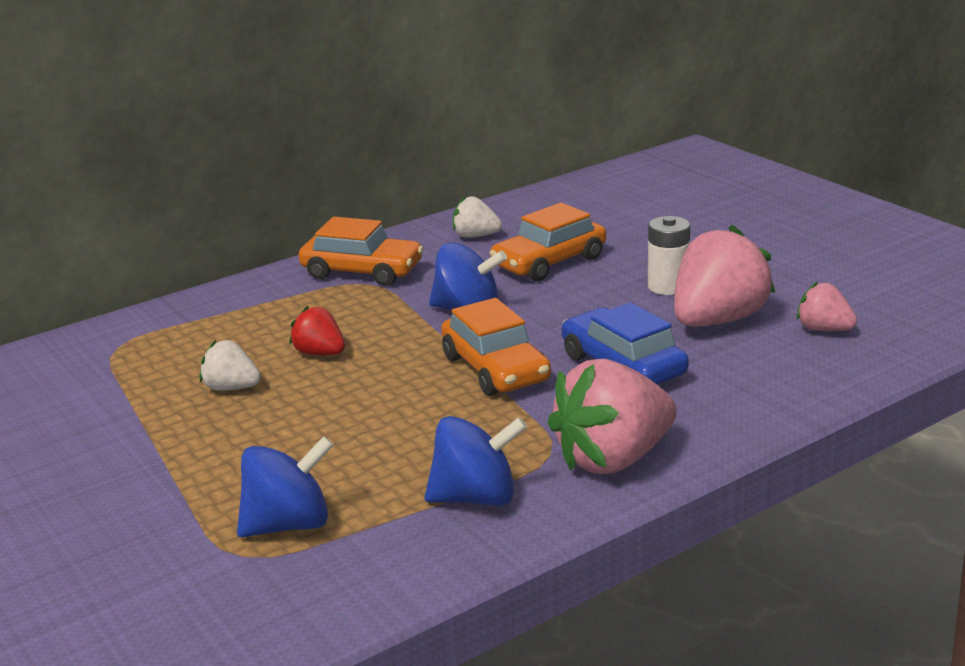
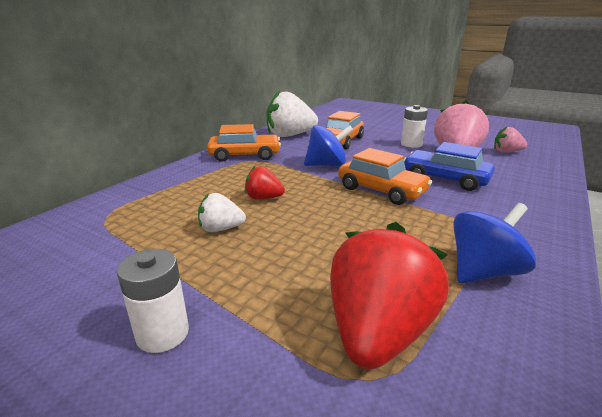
camera: 25 degrees left, 0 degrees up
blue spinning top [237,436,334,538] -> red strawberry [330,222,449,369]
white strawberry [453,196,502,238] -> white strawberry [266,90,318,137], size x1.94
pink strawberry [548,359,677,474] -> none
none -> white battery [117,249,189,353]

